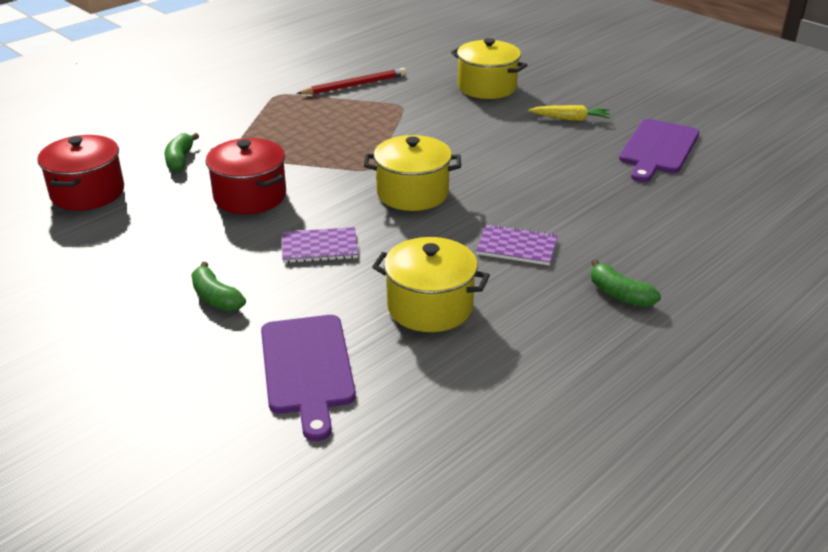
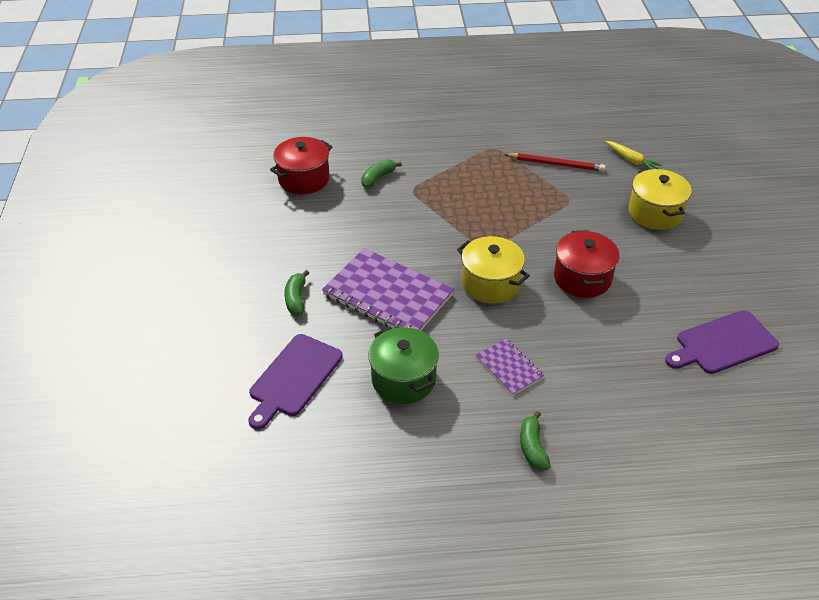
camera: 40 degrees right, 10 degrees up
red pot [206,138,286,214] -> red pot moved to [554,230,620,298]
purple notebook [282,227,358,263] -> purple notebook [322,248,454,331], size x1.99
yellow pot [372,237,490,332] -> green pot [368,327,439,404]
yellow carrot [529,105,611,121] -> yellow carrot moved to [605,141,662,169]

